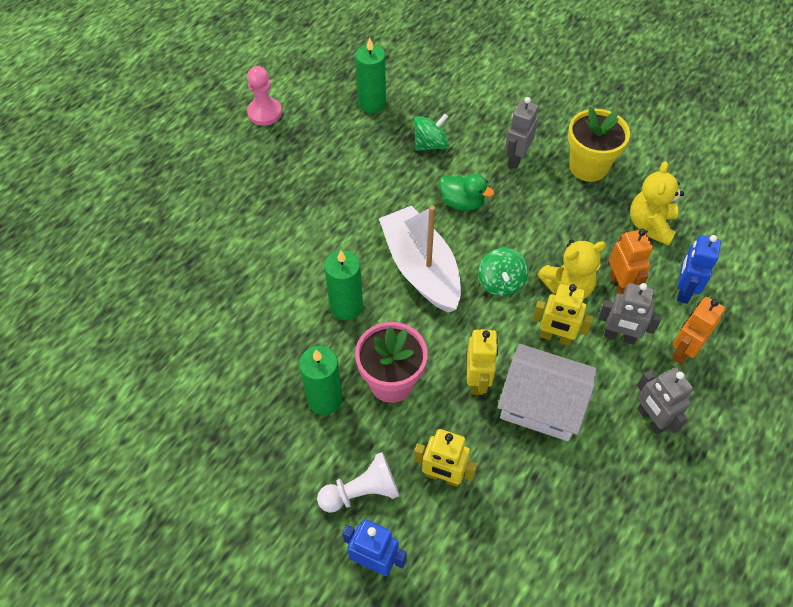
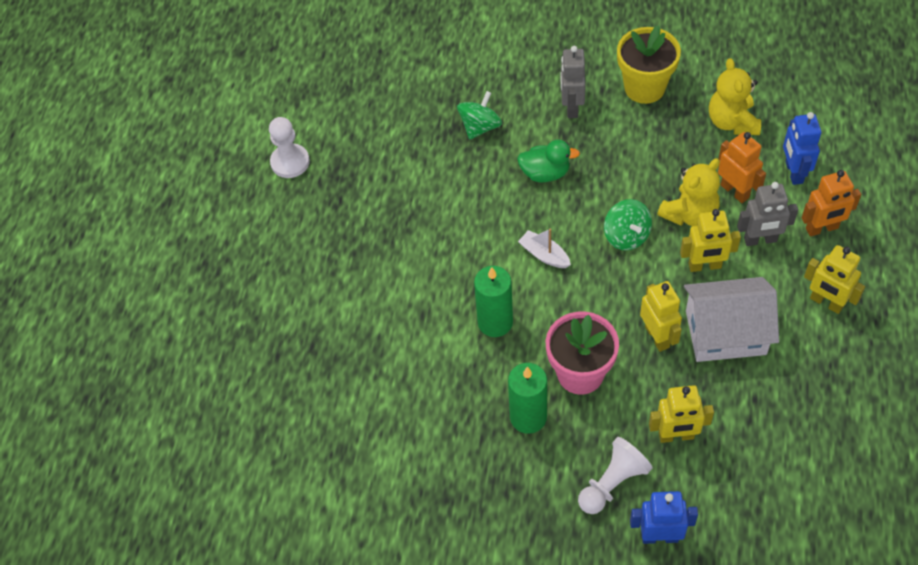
camera: 20 degrees left, 0 degrees up
pink pawn [247,66,282,126] -> white pawn [269,117,310,178]
green candle [355,38,386,113] -> none
white boat [379,205,461,313] -> white boat [518,228,571,268], size x0.43
grey robot [637,367,693,435] -> yellow robot [804,245,865,314]
orange robot [672,297,725,365] -> orange robot turned 120 degrees counterclockwise [802,170,861,237]

